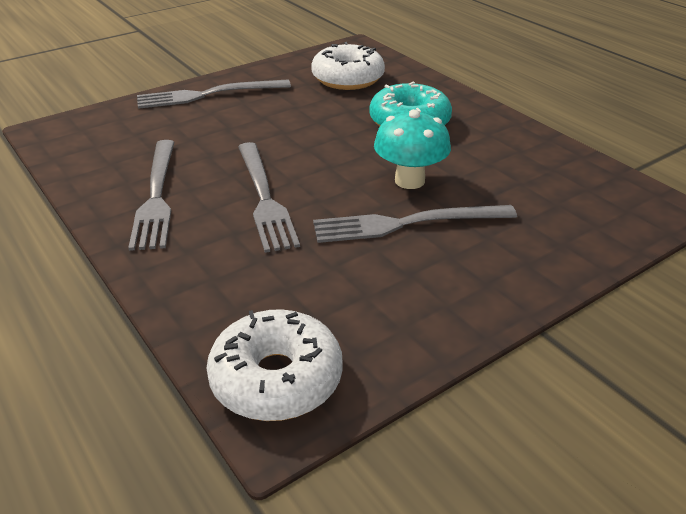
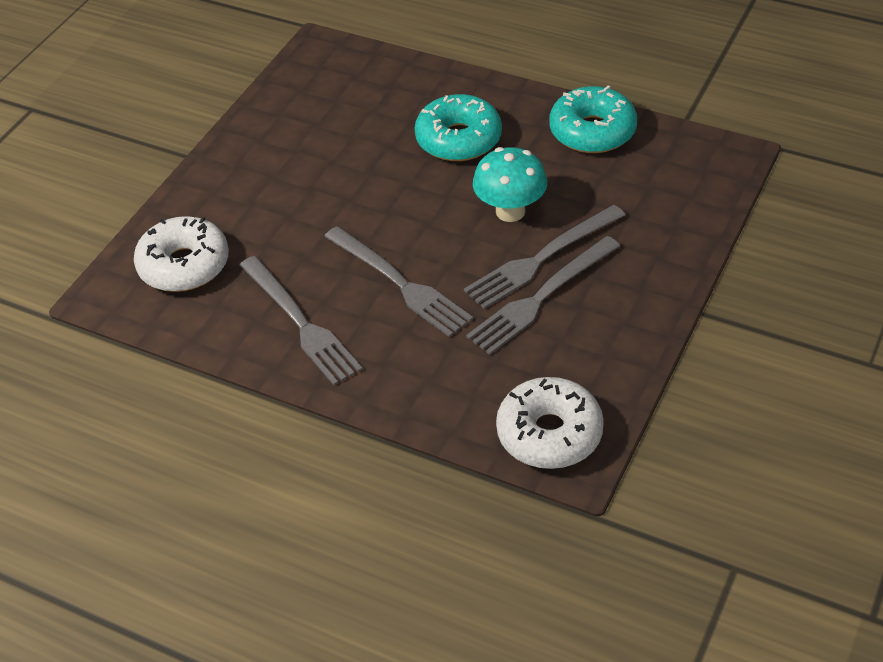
camera: 25 degrees left, 10 degrees up
grey fork [137,80,291,109] -> grey fork moved to [466,236,620,355]
white donut [311,42,385,90] -> white donut moved to [134,216,229,292]
none -> turquoise donut [549,85,637,153]

